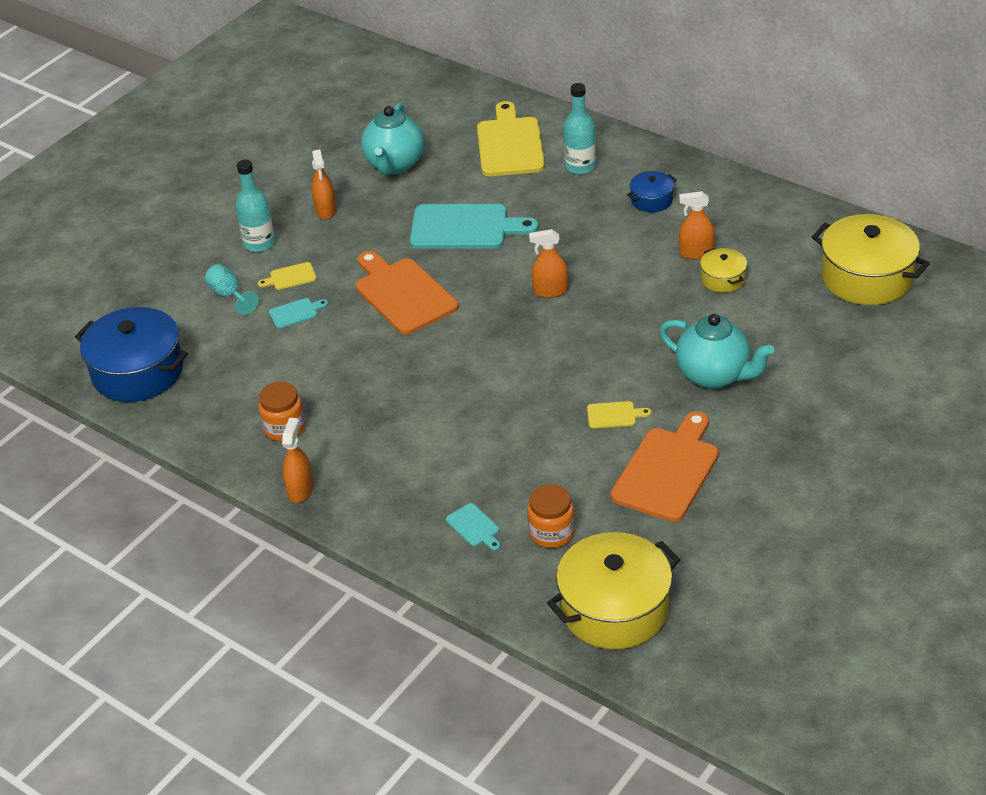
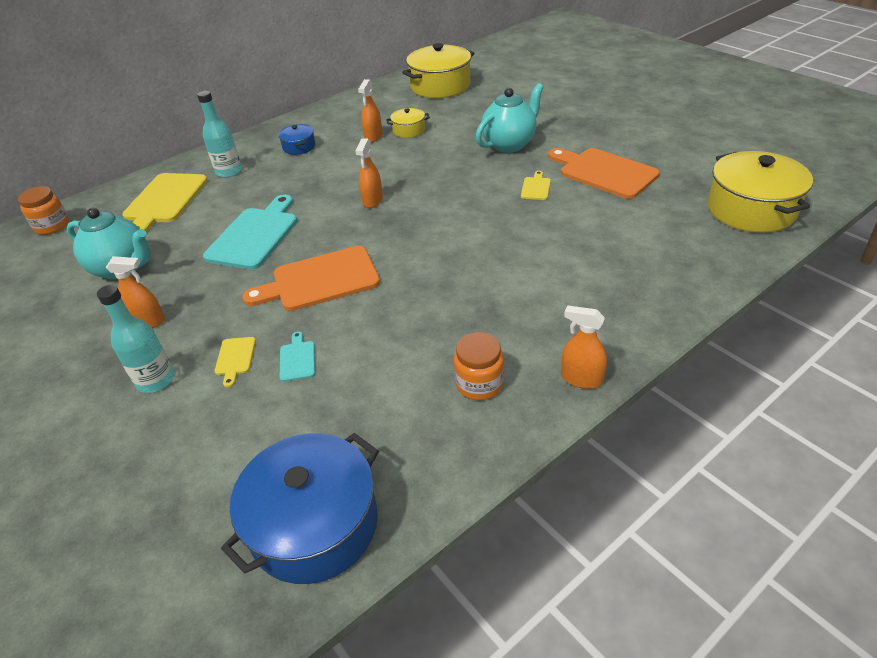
camera: 75 degrees left, 0 degrees up
turquoise goblet [205,264,259,315] -> none
turquoise cutting board [446,503,501,551] -> none
yellow cutting board [477,101,545,176] -> yellow cutting board turned 90 degrees counterclockwise [122,173,208,233]
orange jar [527,484,575,548] -> orange jar moved to [18,186,69,235]

